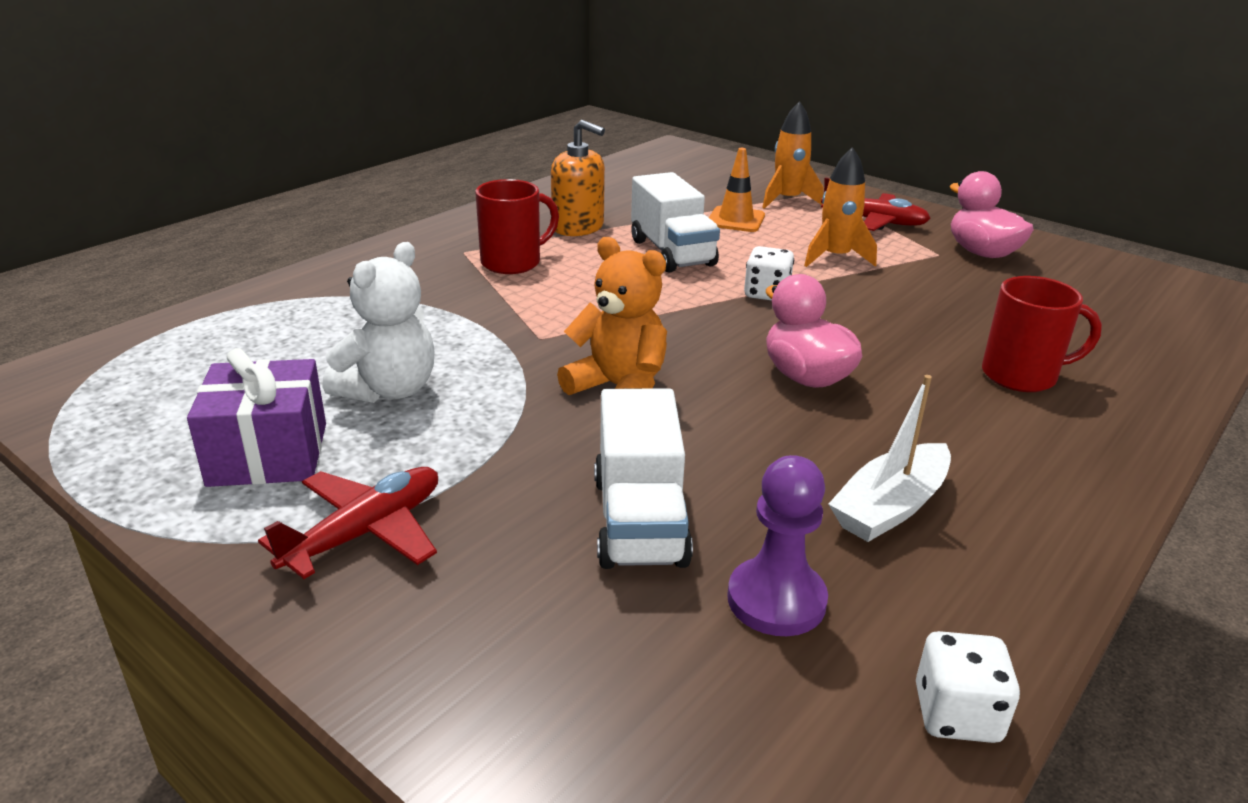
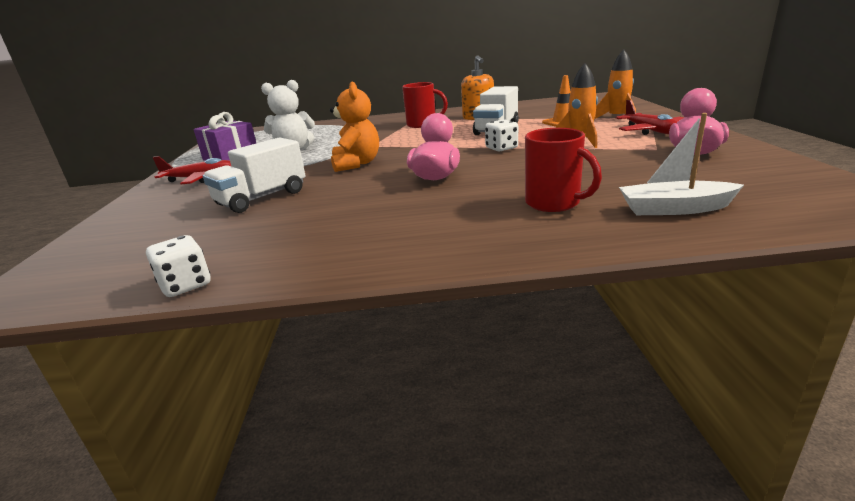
camera: 50 degrees right, 5 degrees down
purple pawn [727,455,828,636] -> none
white boat [828,375,951,542] -> white boat moved to [619,113,744,215]

